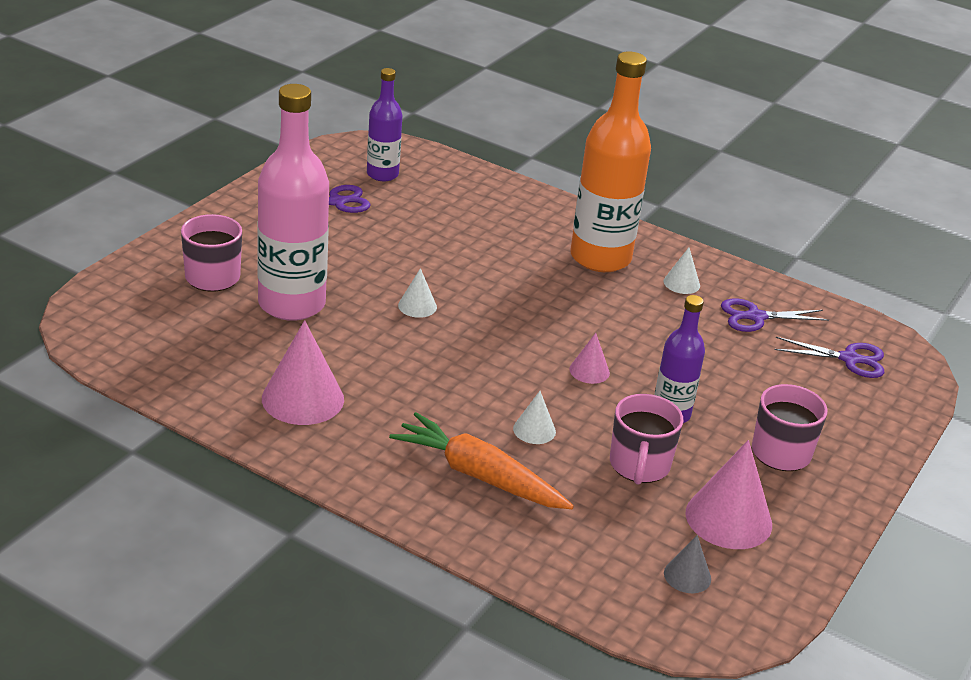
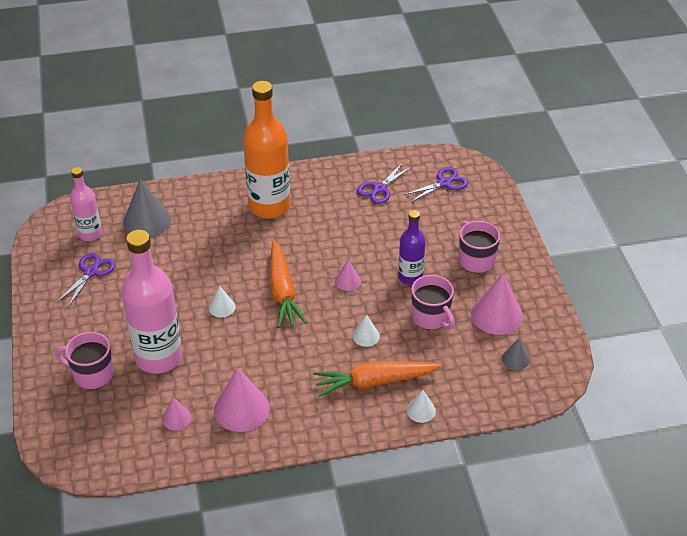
camera: 40 degrees left, 10 degrees up
purple bottle [367,68,403,181] -> pink bottle [70,167,102,241]
white cone [664,247,700,294] -> white cone moved to [407,390,436,423]
none -> grey cone [123,179,171,237]
none -> pink cone [162,397,192,431]
none -> orange carrot [270,240,307,328]

